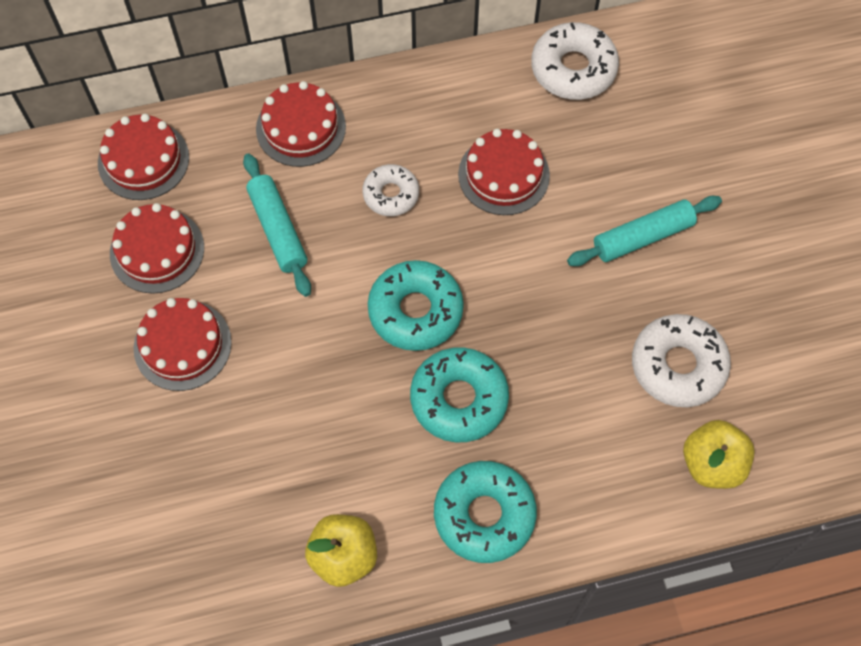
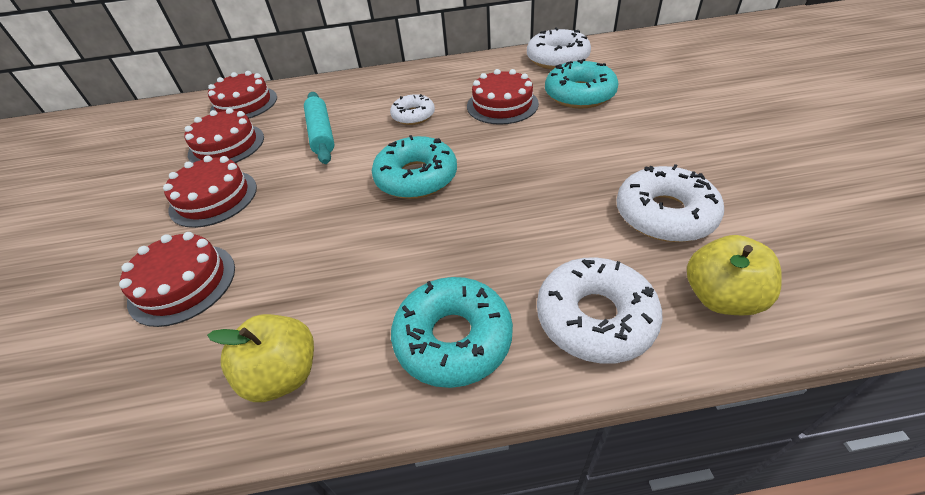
camera: 10 degrees right, 20 degrees down
red cake [256,81,346,167] -> red cake moved to [119,232,235,327]
turquoise donut [410,347,509,442] -> turquoise donut moved to [545,59,618,108]
turquoise rolling pin [567,196,722,266] -> none
none -> white donut [537,257,663,364]

